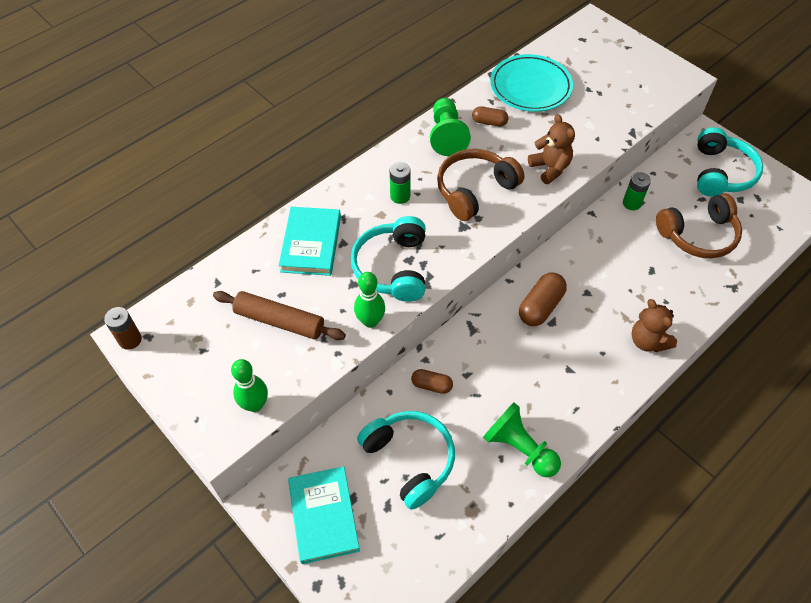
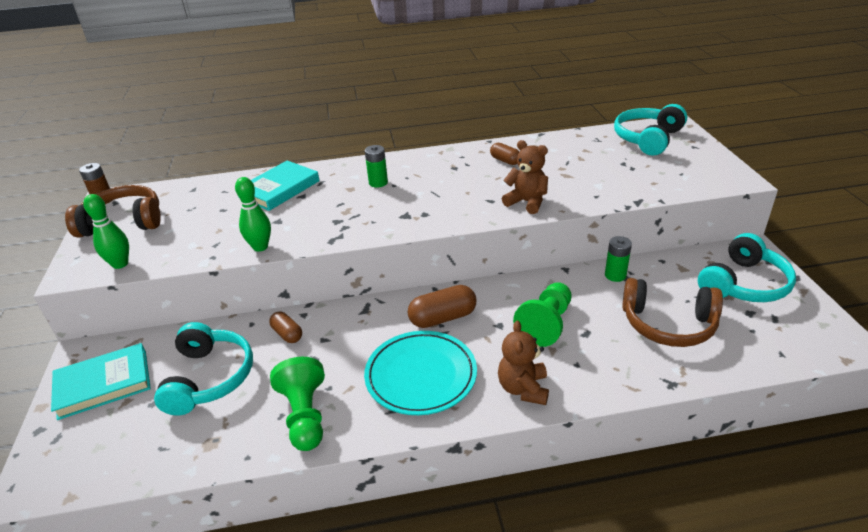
camera: 35 degrees right, 20 degrees down
brown rolling pin [213,291,346,340] -> none
turquoise book [288,466,360,564] -> turquoise book turned 45 degrees clockwise [51,343,151,420]
turquoise headphones [351,216,426,302] -> turquoise headphones moved to [614,104,687,156]
green pawn [430,98,471,156] -> green pawn moved to [513,282,572,347]
brown headphones [437,149,524,221] -> brown headphones moved to [65,185,161,238]
turquoise plate [490,54,573,112] -> turquoise plate moved to [364,331,477,415]
brown teddy bear [528,114,575,184] -> brown teddy bear turned 60 degrees counterclockwise [502,140,548,214]

